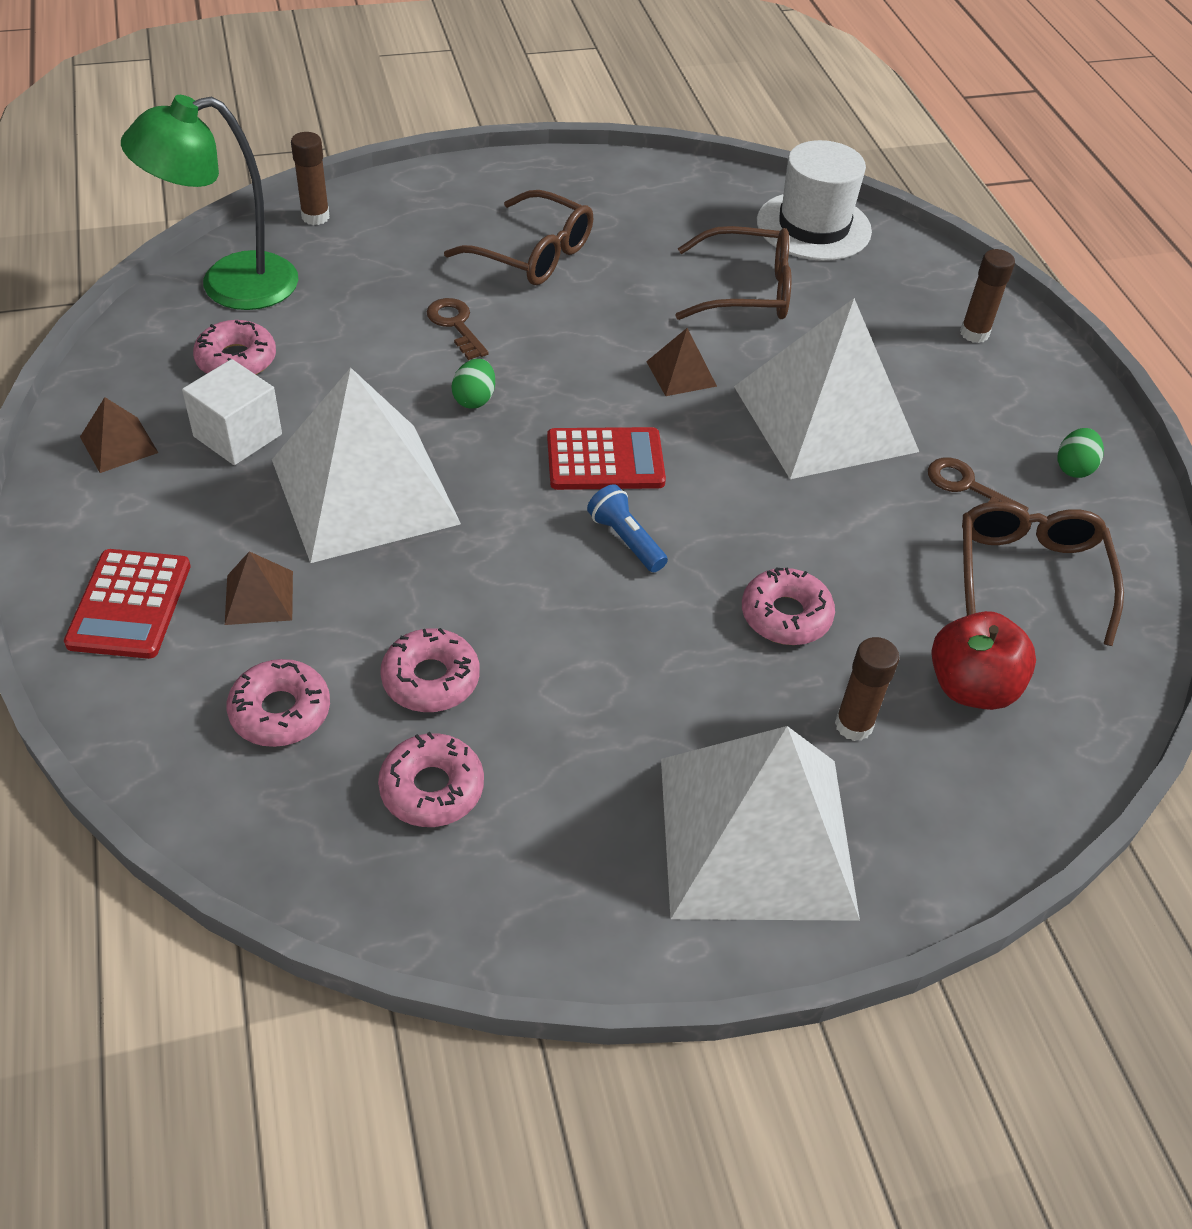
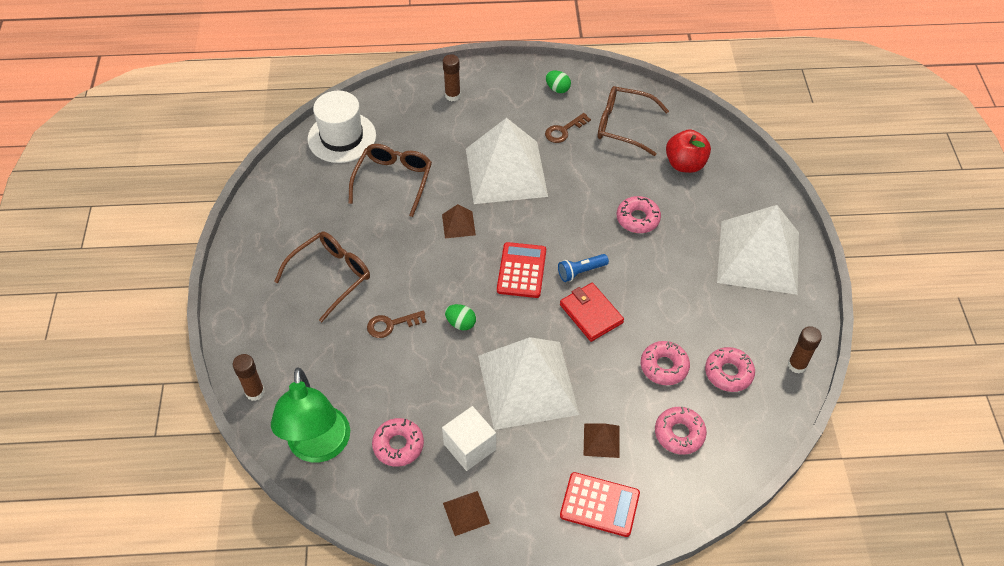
camera: 75 degrees left, 5 degrees up
brown glue stick [835,637,899,741] -> brown glue stick moved to [788,326,822,374]
none -> red wallet [560,283,624,342]

